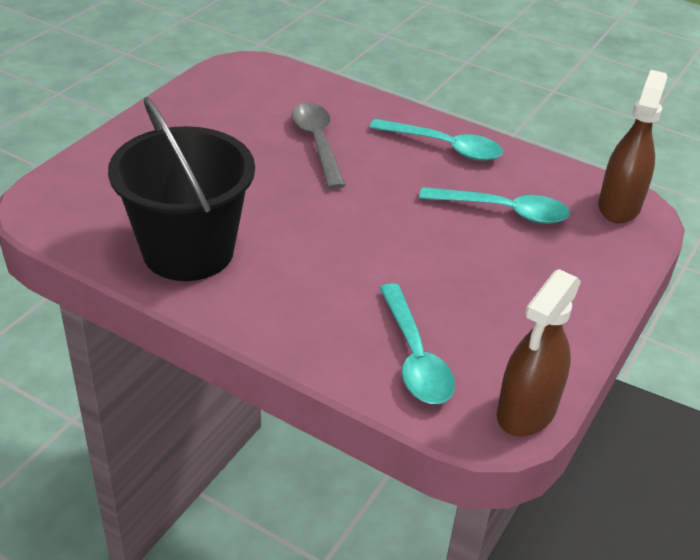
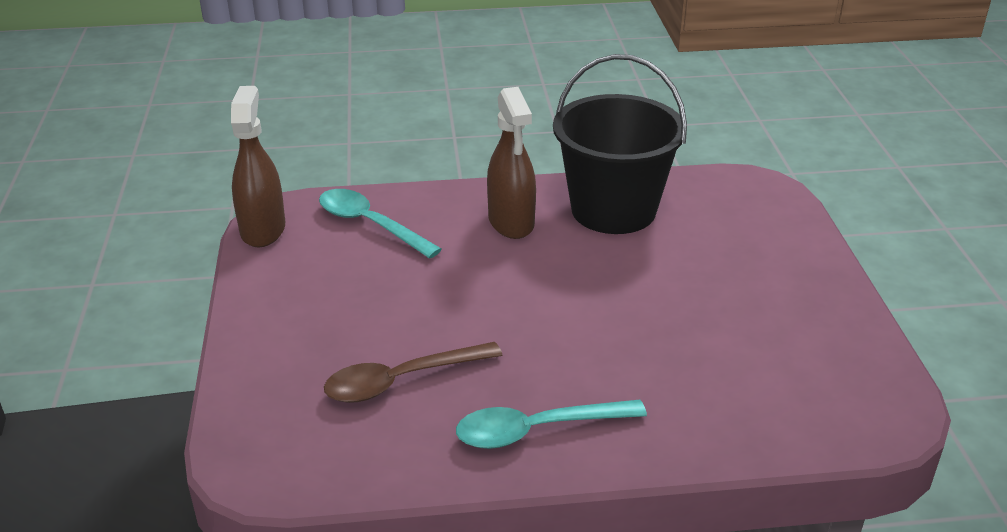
camera: 145 degrees right, 5 degrees down
grey spoon [292,103,346,189] -> none
turquoise spoon [419,187,570,224] -> brown spoon [324,342,503,403]
brown spray bottle [598,70,667,223] -> brown spray bottle moved to [487,87,536,239]

